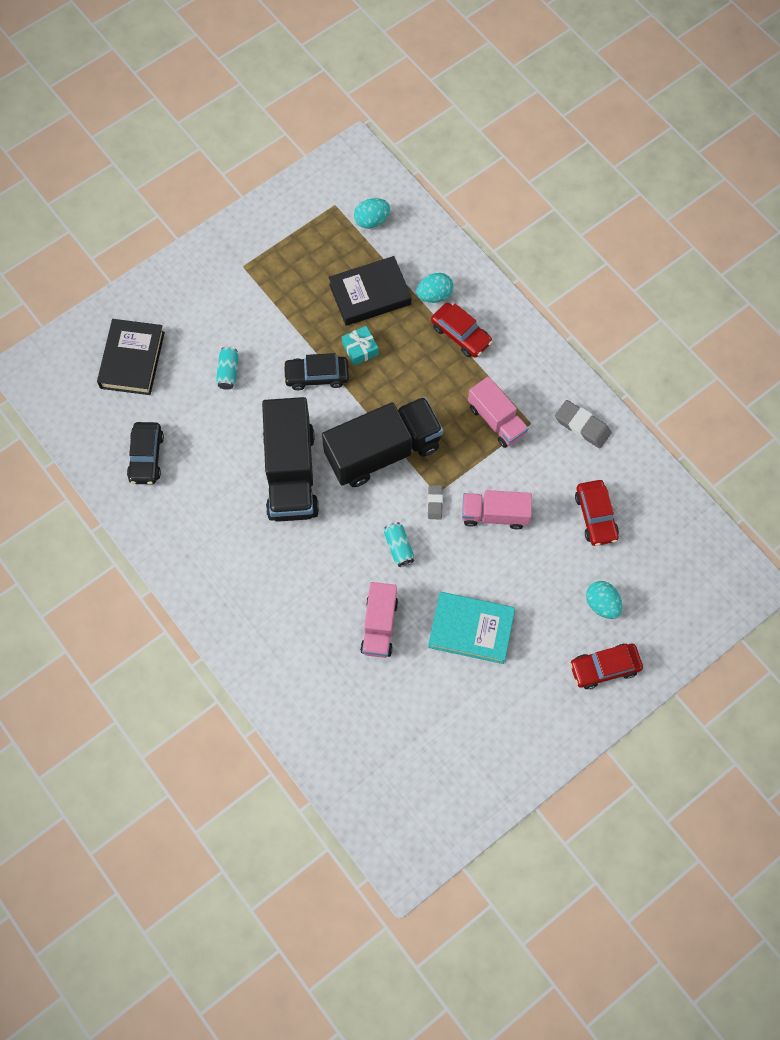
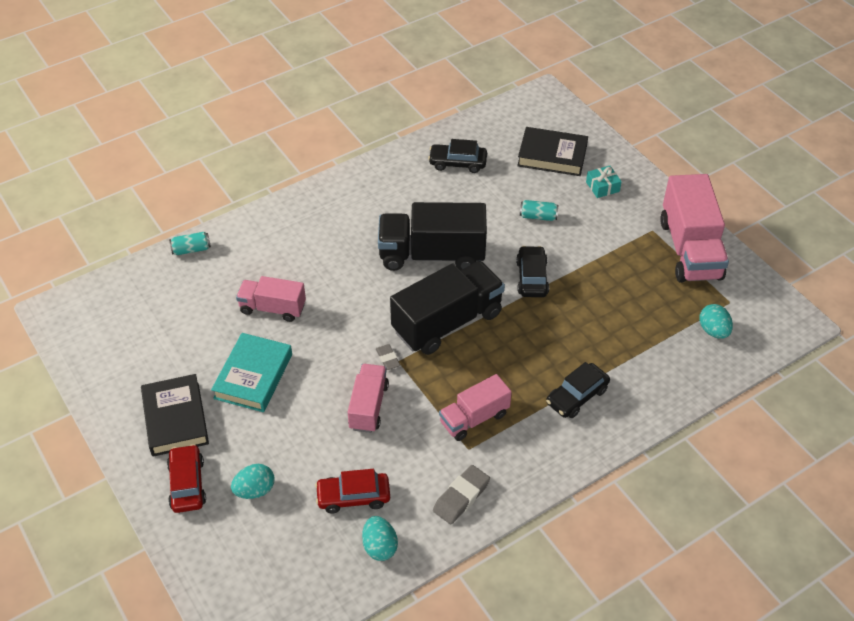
camera: 95 degrees right, 20 degrees down
black truck [322,397,443,487] -> black truck turned 105 degrees counterclockwise [390,261,505,355]
black book [329,256,411,326] -> black book moved to [141,374,209,457]
turquoise gift [342,326,379,366] -> turquoise gift moved to [586,166,622,198]
turquoise can [384,522,414,567] -> turquoise can moved to [169,232,211,255]
turquoise egg [416,273,453,303] -> turquoise egg moved to [362,516,398,561]
grey eraser [428,485,443,519] -> grey eraser turned 60 degrees clockwise [376,344,400,370]
red car [431,303,492,358] -> black car [546,362,610,418]
none -> pink truck [660,174,729,283]

